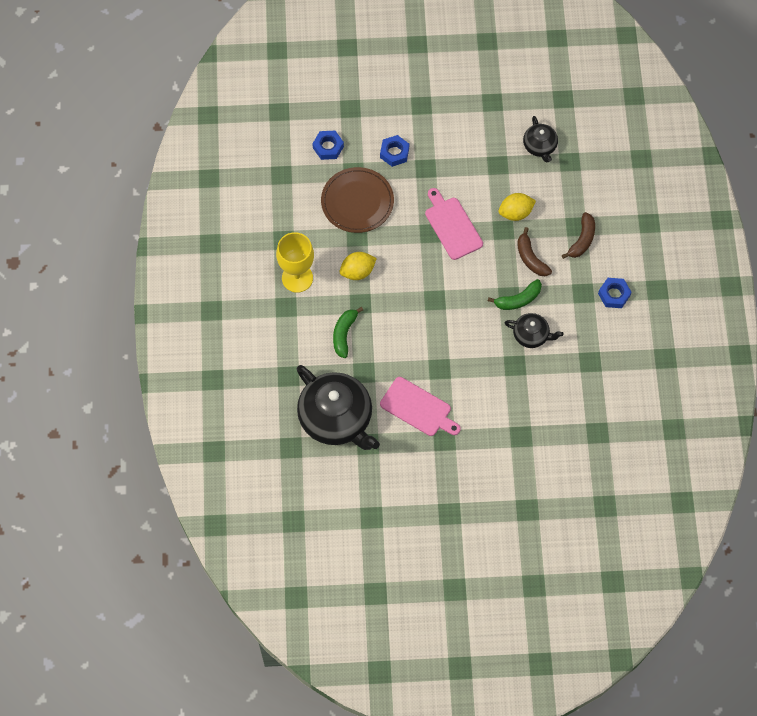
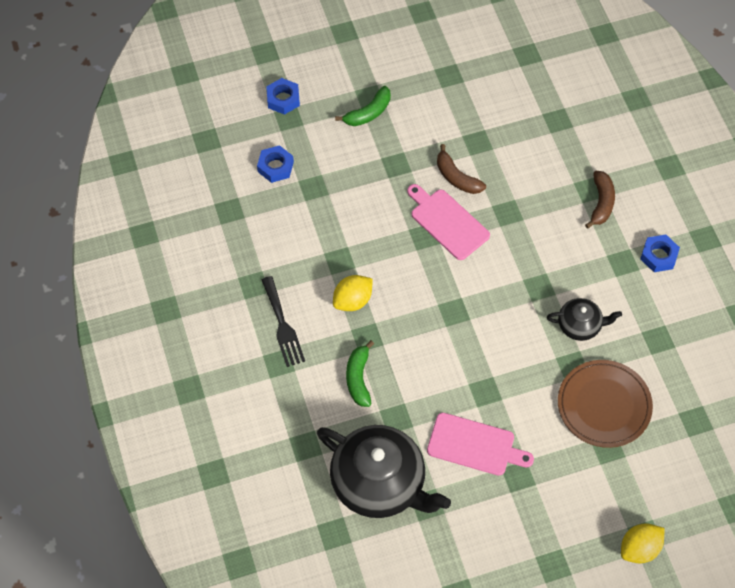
camera: 15 degrees left, 5 degrees down
yellow goblet [276,232,314,293] -> black fork [261,276,305,367]
brown plate [321,167,394,233] -> brown plate moved to [558,360,653,448]
blue nut [380,135,409,167] -> blue nut moved to [266,78,300,115]
green banana [488,279,542,310] -> green banana moved to [335,86,391,126]
yellow lemon [498,193,536,221] -> yellow lemon moved to [621,523,664,563]
brown banana [517,227,552,276] -> brown banana moved to [437,144,486,194]
black teapot [523,116,558,163] -> none

